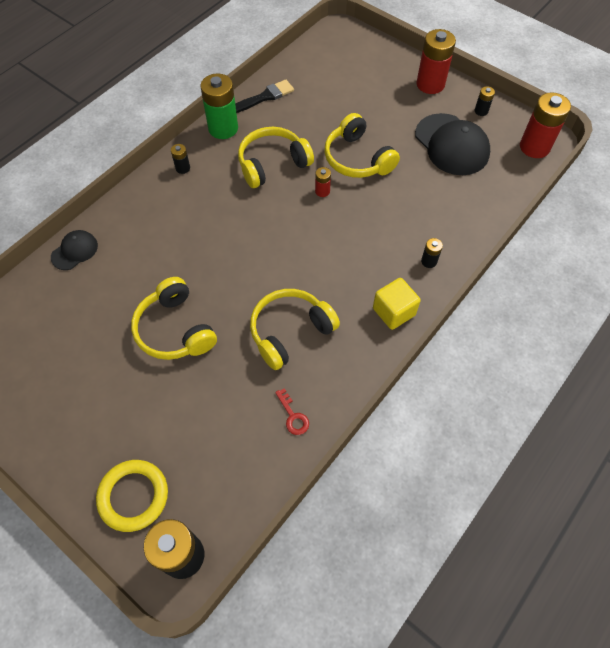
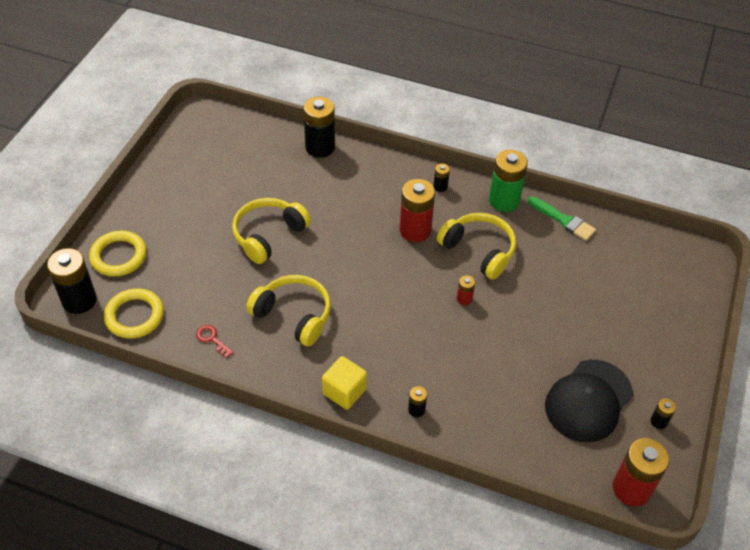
camera: 70 degrees right, 10 degrees down
black cap [51,230,98,270] -> black battery [303,97,335,158]
black brush [235,80,294,113] -> green brush [528,196,596,241]
red key [275,388,309,435] -> red key turned 90 degrees clockwise [196,325,234,358]
yellow headphones [324,113,400,178] -> none
red battery [416,29,456,94] -> red battery moved to [399,179,435,242]
none -> yellow ring [104,288,164,339]

